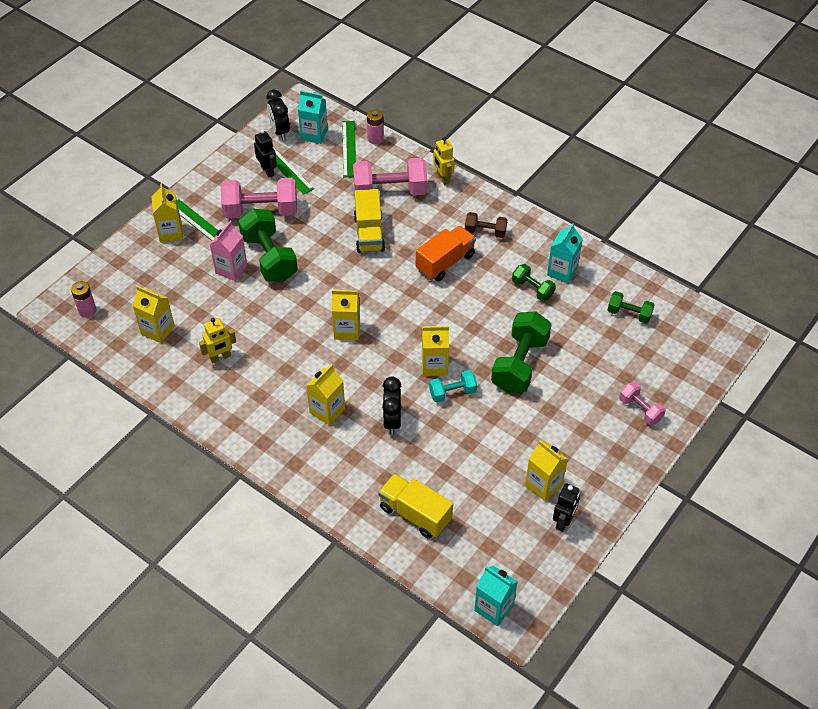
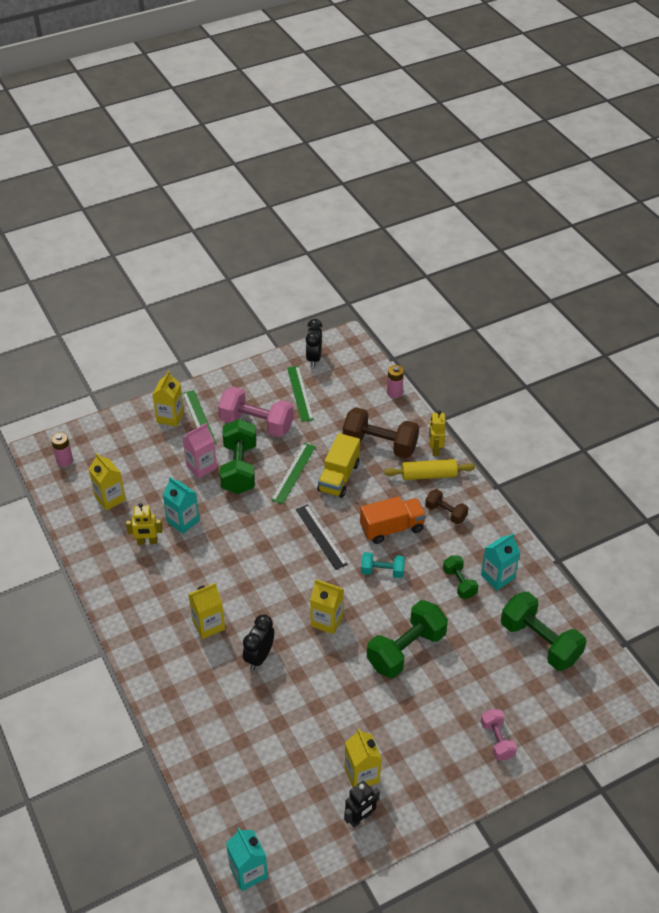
camera: 25 degrees right, 5 degrees down
black robot [254,129,277,177] -> none
turquoise carton [298,91,328,144] -> turquoise carton moved to [162,477,200,534]
yellow carton [332,290,360,340] -> none
green ruler [342,121,356,177] -> green ruler moved to [271,443,316,504]
pink dumbbell [353,158,427,195] -> brown dumbbell [343,407,419,458]
yellow truck [378,473,453,539] -> none
turquoise dumbbell [429,370,477,403] -> turquoise dumbbell moved to [361,552,405,578]
green dumbbell [608,291,654,324] -> green dumbbell [501,592,586,671], size x1.83
none -> black ruler [296,504,348,570]
none -> yellow rolling pin [384,459,475,480]

